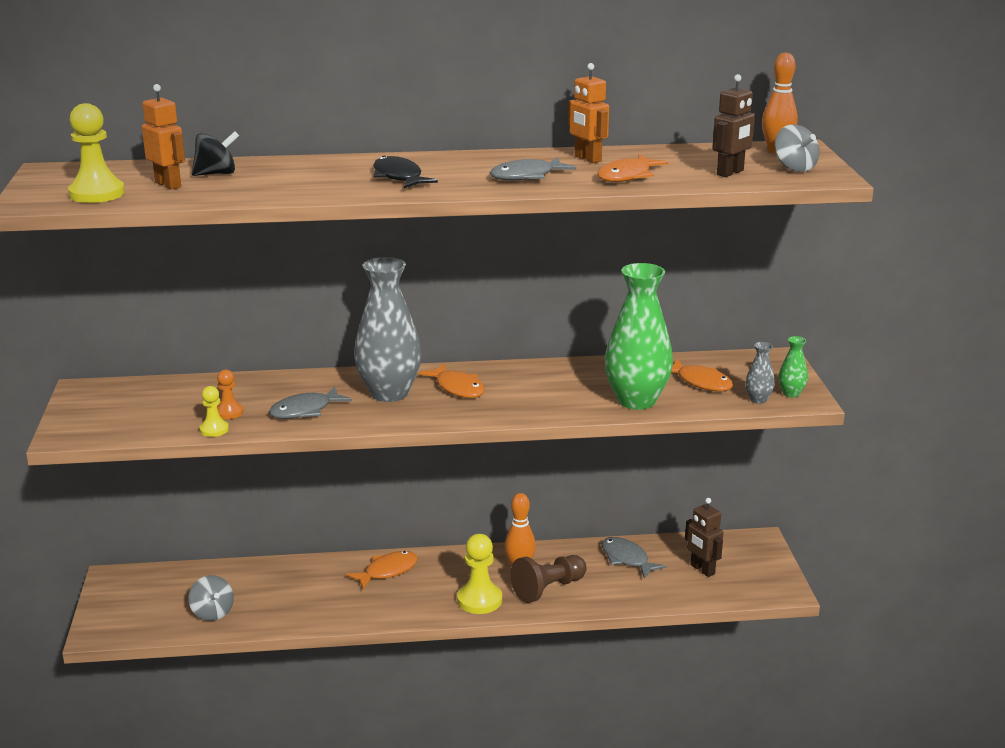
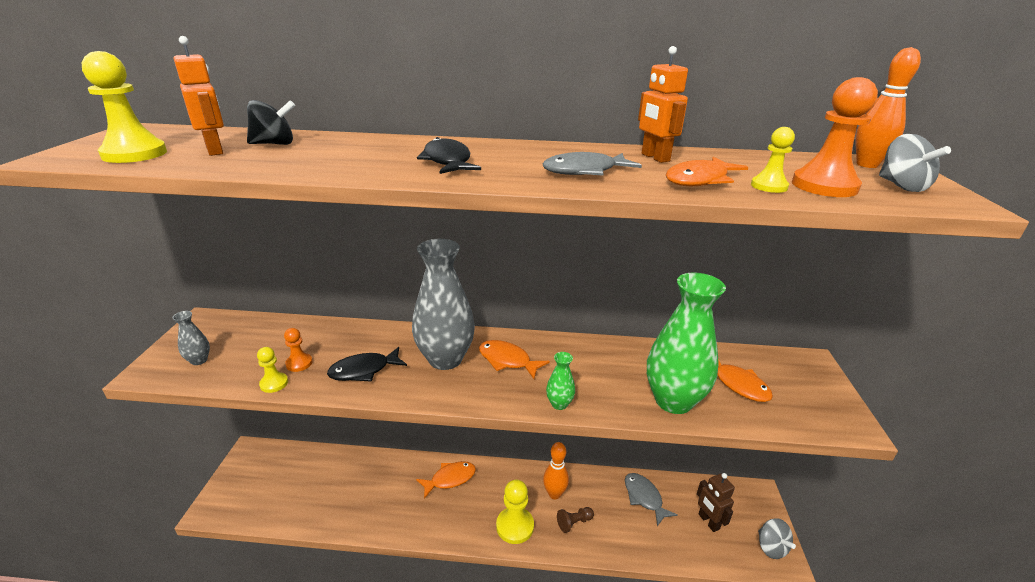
camera: 10 degrees right, 5 degrees up
grey spinning top [188,575,234,621] -> grey spinning top moved to [758,518,796,559]
grey fish [269,386,352,419] -> black fish [327,347,407,382]
orange fish [419,363,485,398] -> orange fish turned 150 degrees clockwise [479,340,550,379]
brown pawn [511,555,586,603] -> brown pawn [557,507,594,533], size x0.57
brown robot [712,74,756,177] -> orange pawn [792,77,878,197]
grey vase [745,342,775,404] -> grey vase moved to [172,311,210,365]
green vase [779,336,808,398] -> green vase moved to [546,352,575,410]
none -> yellow pawn [751,127,795,193]

